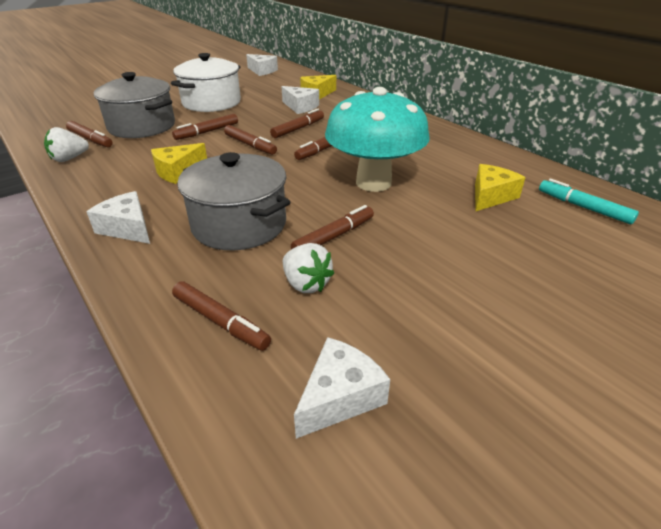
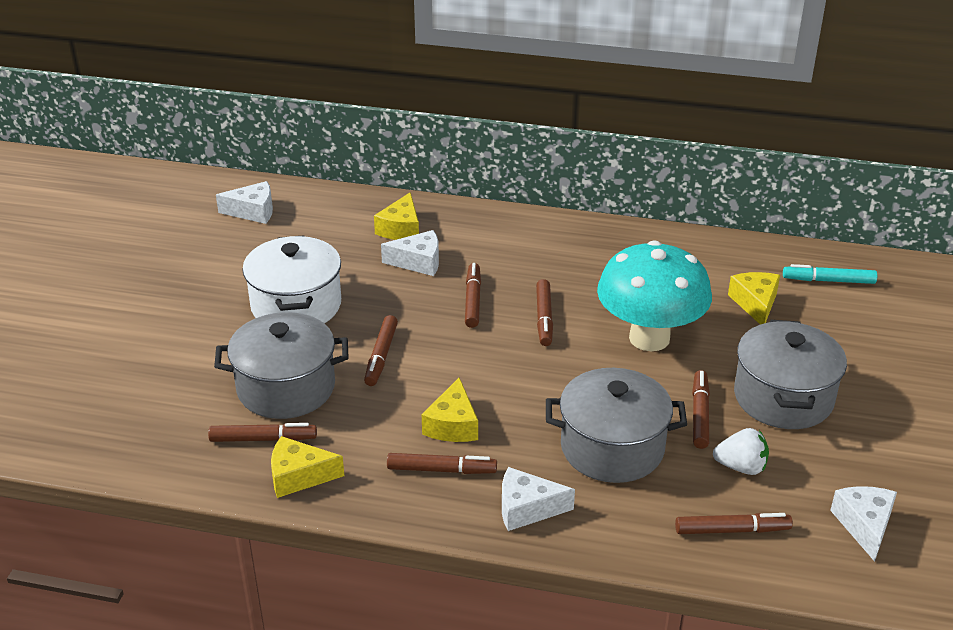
camera: 40 degrees left, 0 degrees up
white strawberry [44,127,89,162] -> yellow cheese [271,436,344,498]
brown marker [224,125,277,155] -> brown marker moved to [387,453,497,474]
none -> grey pot [734,320,847,429]

